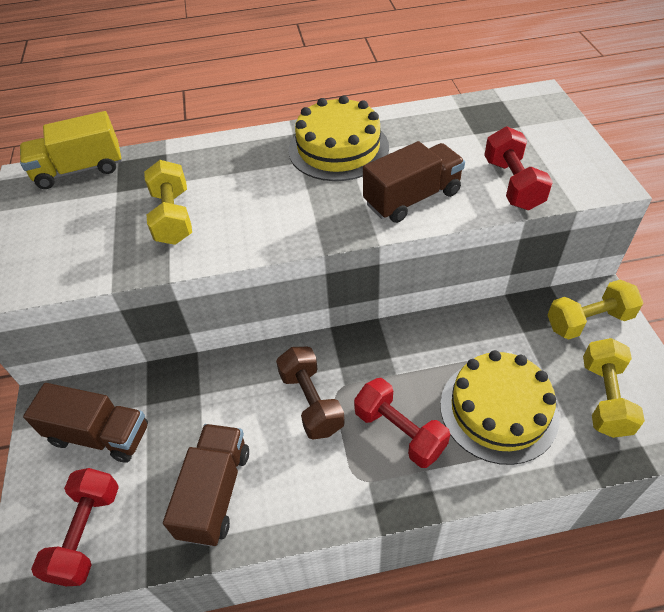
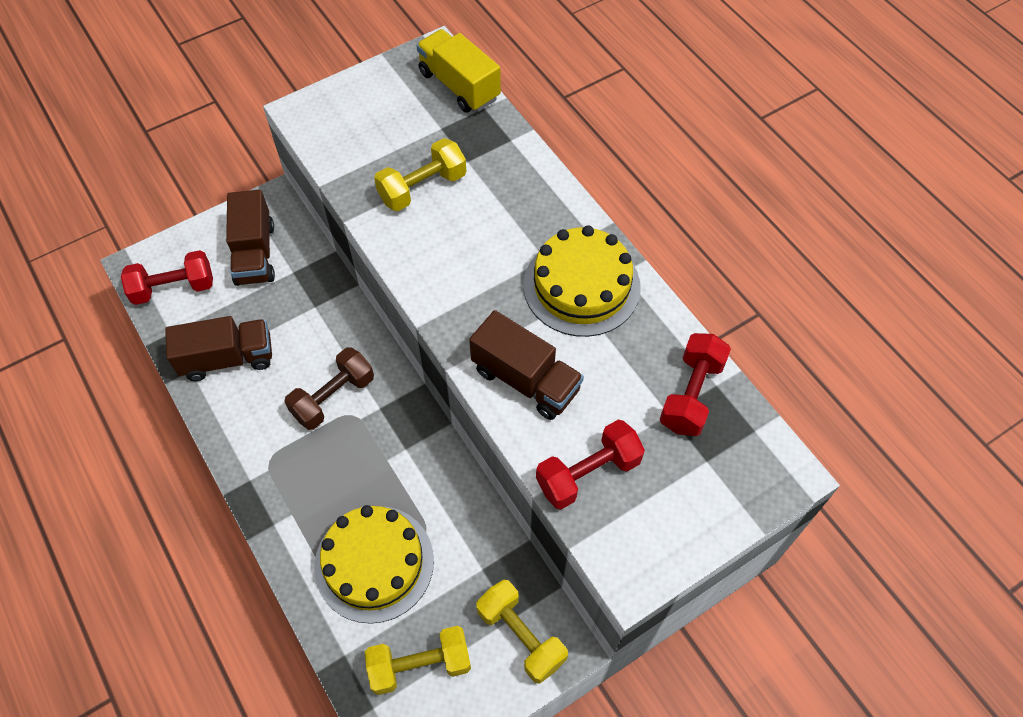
camera: 65 degrees right, 10 degrees up
red dumbbell [354,378,450,468] -> red dumbbell moved to [660,333,731,436]

